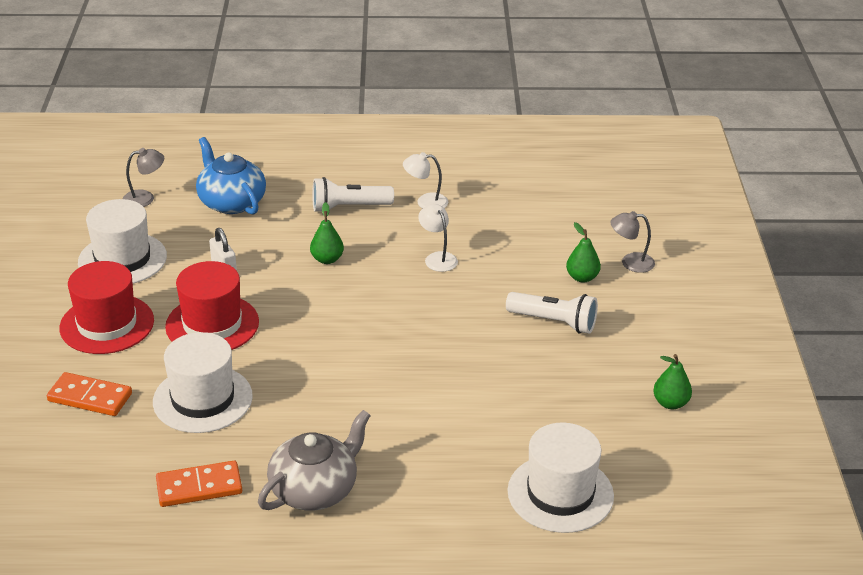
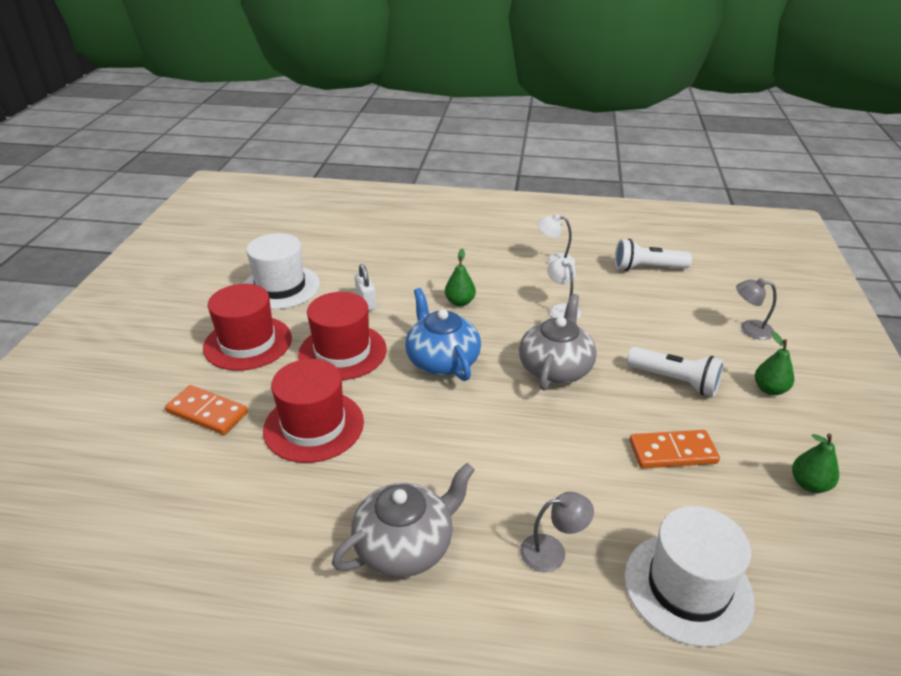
camera: 10 degrees right, 0 degrees up
grey lamp [123,148,164,207] -> grey lamp moved to [520,492,594,572]
white hat [153,332,253,433] -> red hat [263,359,364,463]
orange domino [156,461,242,507] -> orange domino moved to [629,430,720,469]
blue teapot [196,137,266,215] -> blue teapot moved to [405,288,481,381]
white flashlight [312,177,394,212] -> white flashlight moved to [615,239,692,271]
green pear [566,222,601,283] -> green pear moved to [755,331,794,395]
none -> grey teapot [519,294,596,391]

